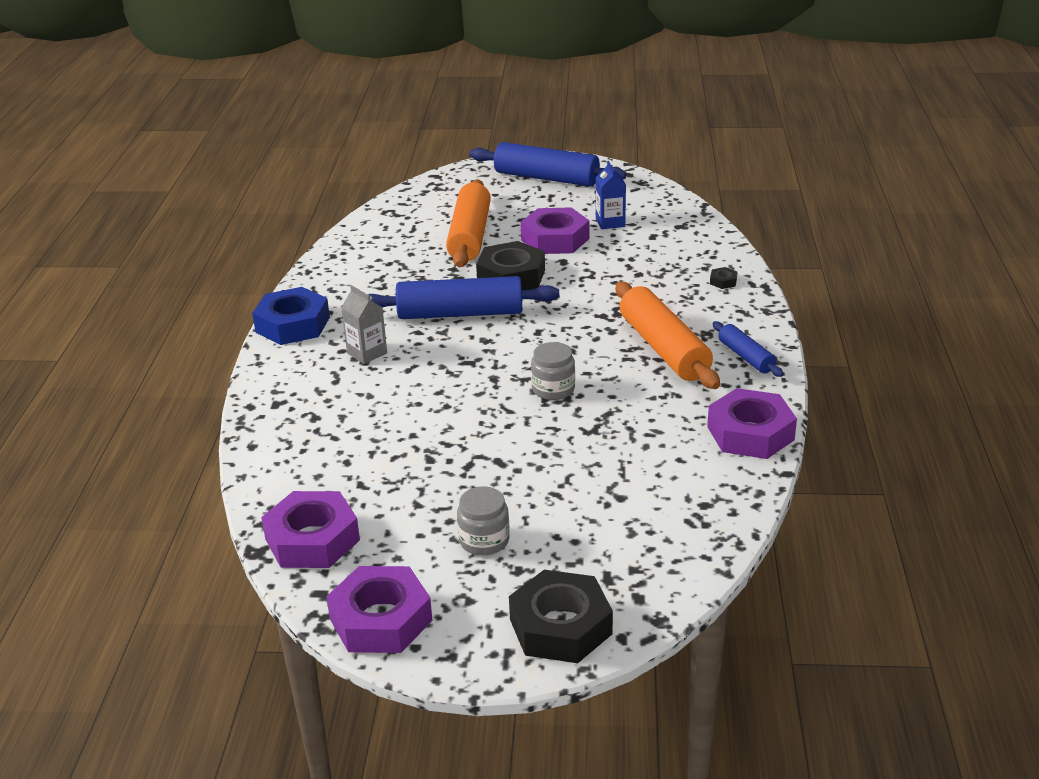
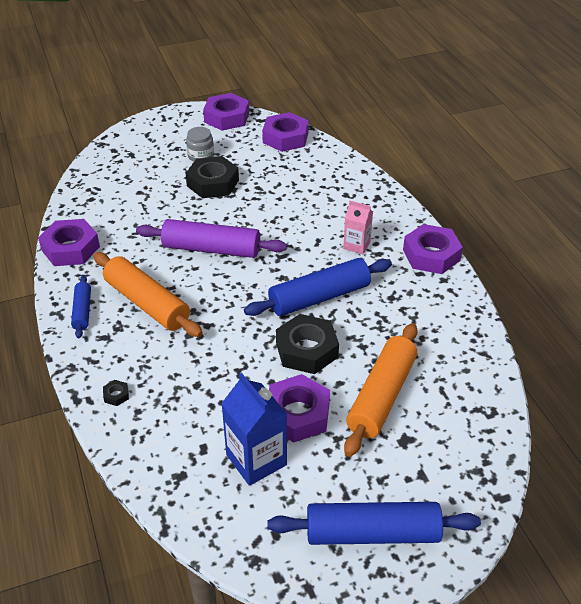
camera: 155 degrees right, 10 degrees up
blue nut [252,287,330,345] -> purple nut [403,224,463,274]
grey carton [341,285,387,364] -> pink carton [343,201,373,254]
orange rolling pin [446,179,491,267] -> orange rolling pin turned 45 degrees clockwise [344,323,417,457]
black nut [509,570,613,663] -> black nut moved to [185,156,239,198]
grey jar [531,342,575,400] -> purple rolling pin [136,219,287,258]
blue carton [596,161,626,229] -> blue carton [221,373,287,486], size x1.64
blue rolling pin [712,321,784,377] -> blue rolling pin turned 45 degrees clockwise [71,275,91,338]

